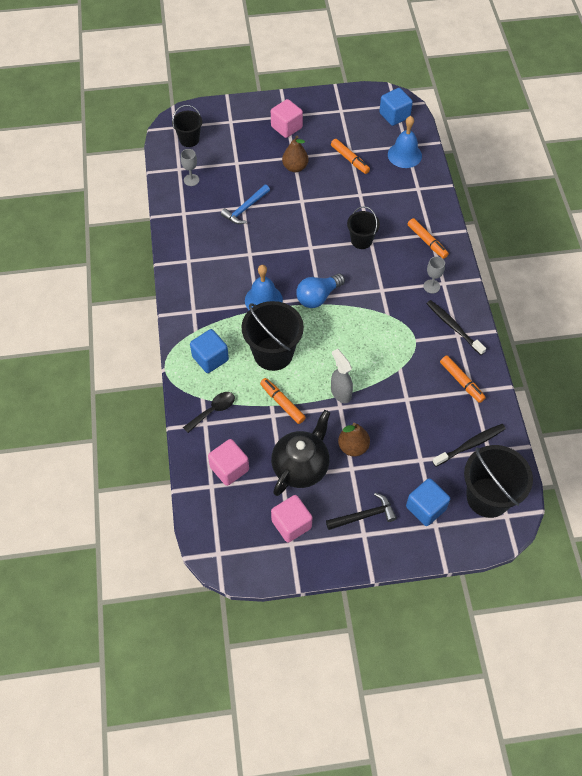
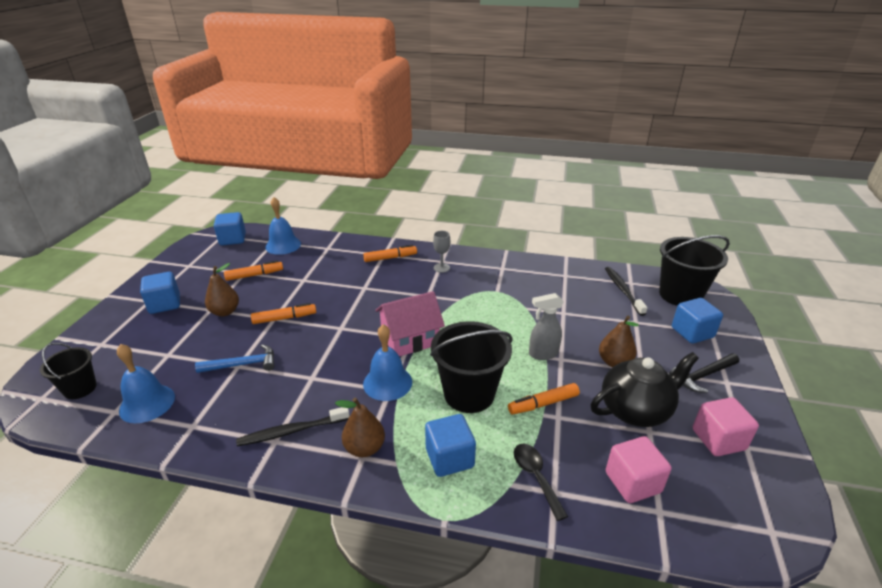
camera: 70 degrees left, 25 degrees down
grey goblet [181,149,199,186] -> blue bell [117,344,175,423]
blue hammer [221,185,270,224] -> blue hammer turned 75 degrees counterclockwise [195,344,274,373]
pink cube [271,99,303,138] -> blue cube [140,272,180,314]
black teapot [271,410,330,496] -> black teapot turned 105 degrees clockwise [591,352,699,427]
blue light bulb [296,273,345,308] -> pink house [375,291,445,356]
black hammer [326,493,397,530] -> black hammer turned 120 degrees counterclockwise [669,353,739,393]
black bucket [347,206,380,249] -> none
black toothbrush [426,300,486,355] -> black toothbrush moved to [236,407,350,446]
orange marker [440,356,486,403] -> orange marker moved to [251,303,316,324]
none -> brown pear [335,398,385,457]

